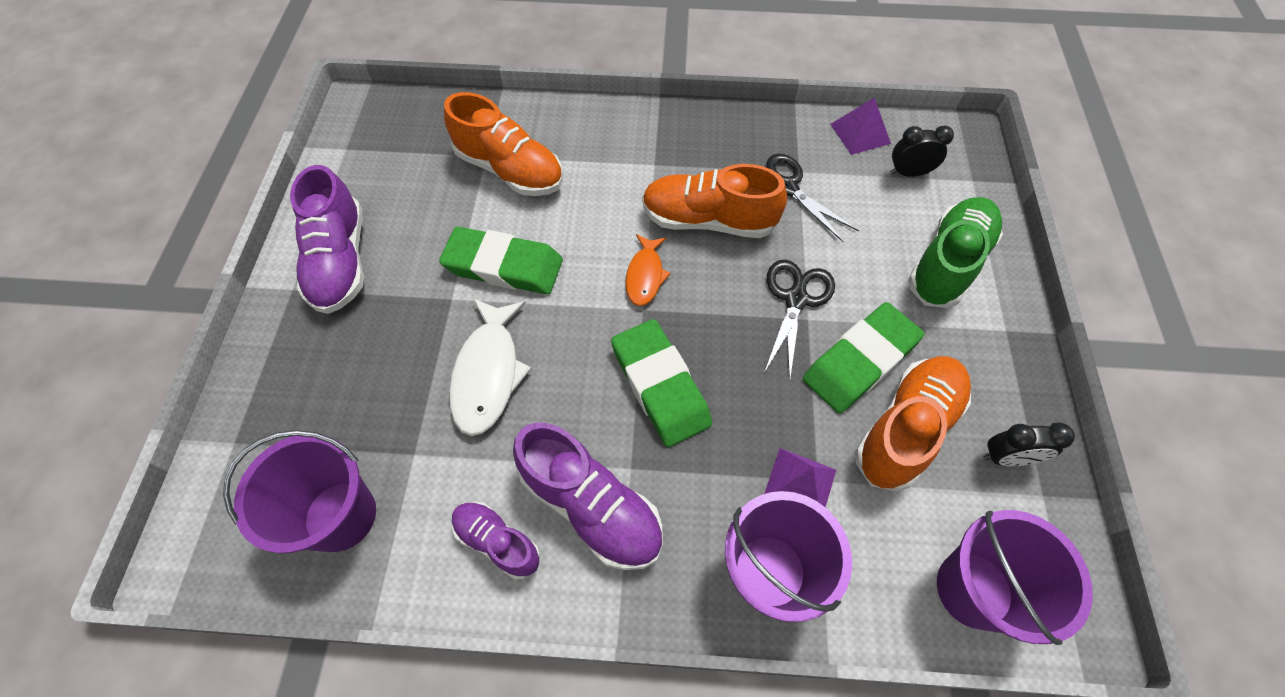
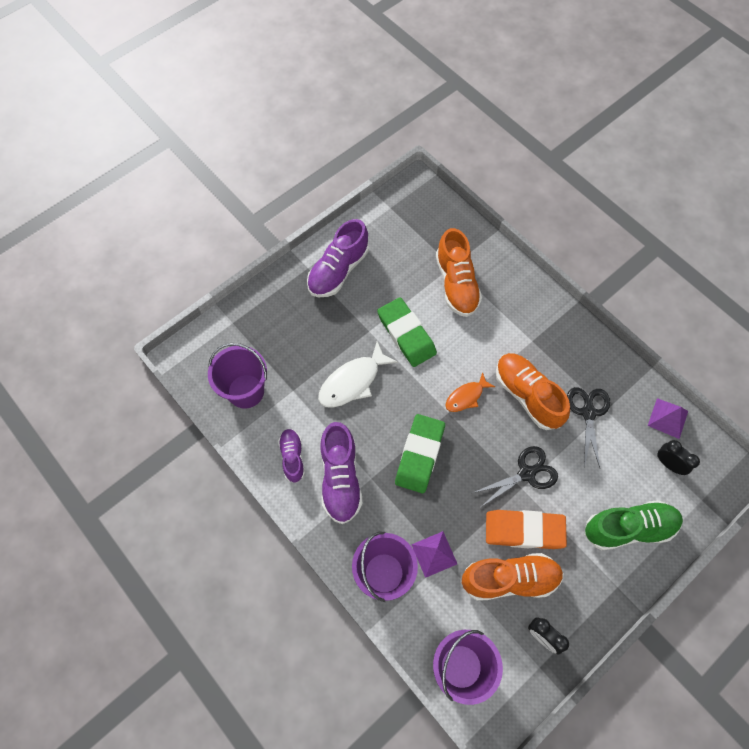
camera: 45 degrees right, 5 degrees up
green eraser [803,302,924,413] -> orange eraser [486,510,567,549]

